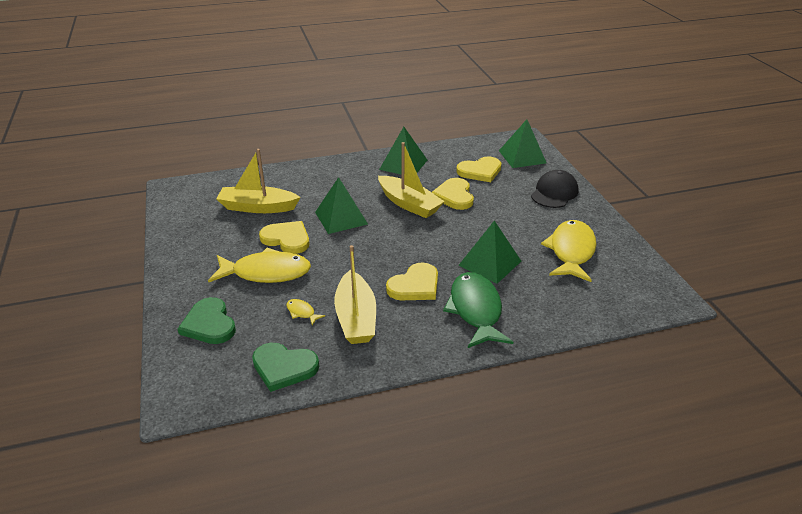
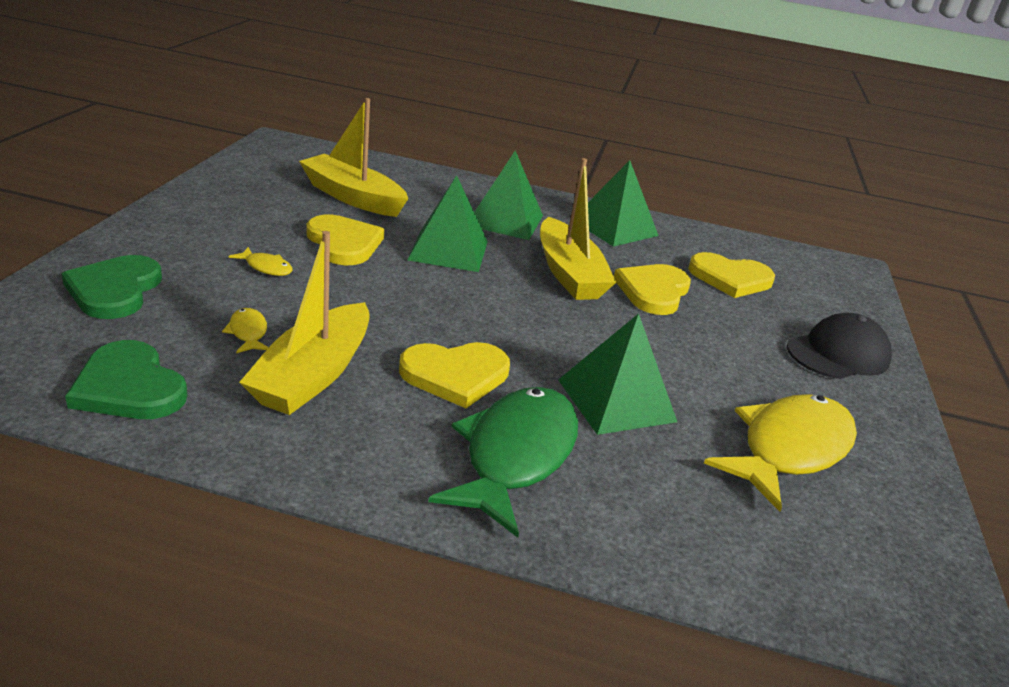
camera: 25 degrees right, 5 degrees down
yellow fish [208,248,311,283] -> yellow fish [229,247,293,276], size x0.41
green pyramid [499,119,546,168] -> green pyramid moved to [474,151,543,240]

